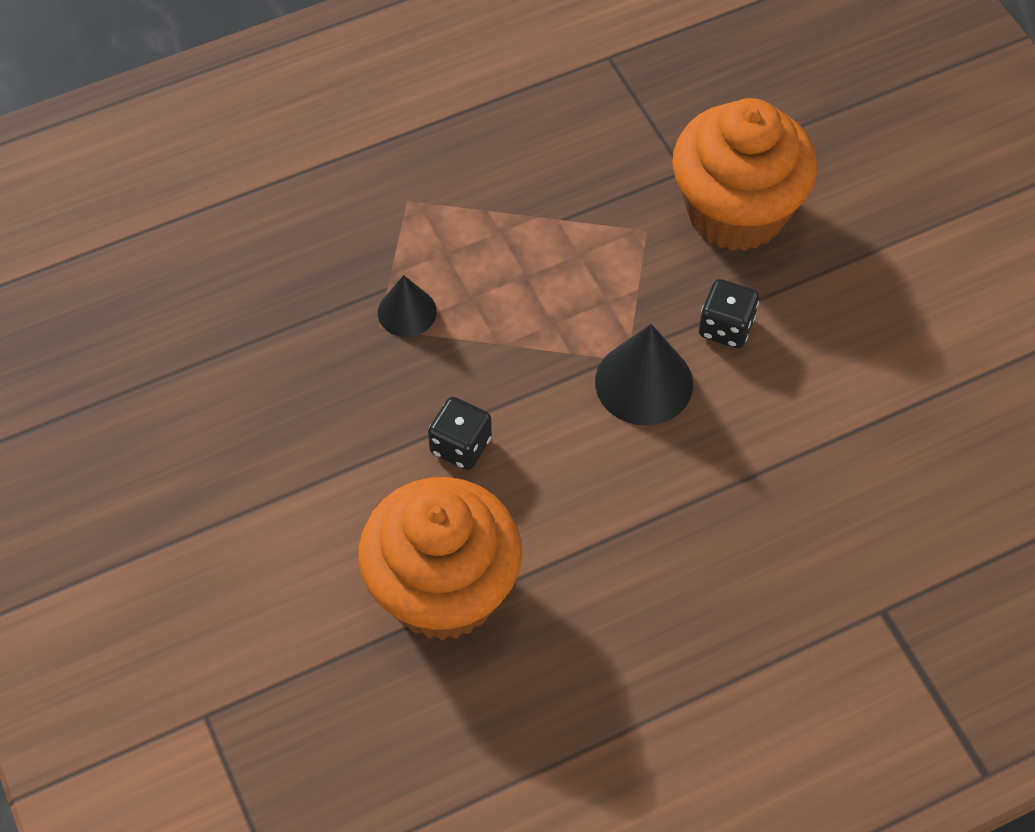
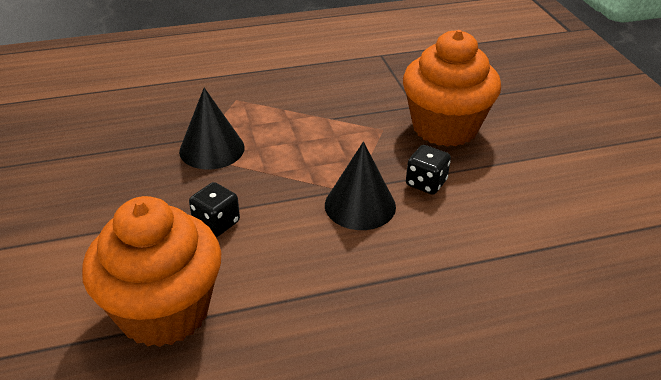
camera: 10 degrees right, 20 degrees down
black cone [378,275,437,337] -> black cone [179,88,245,170], size x1.62

